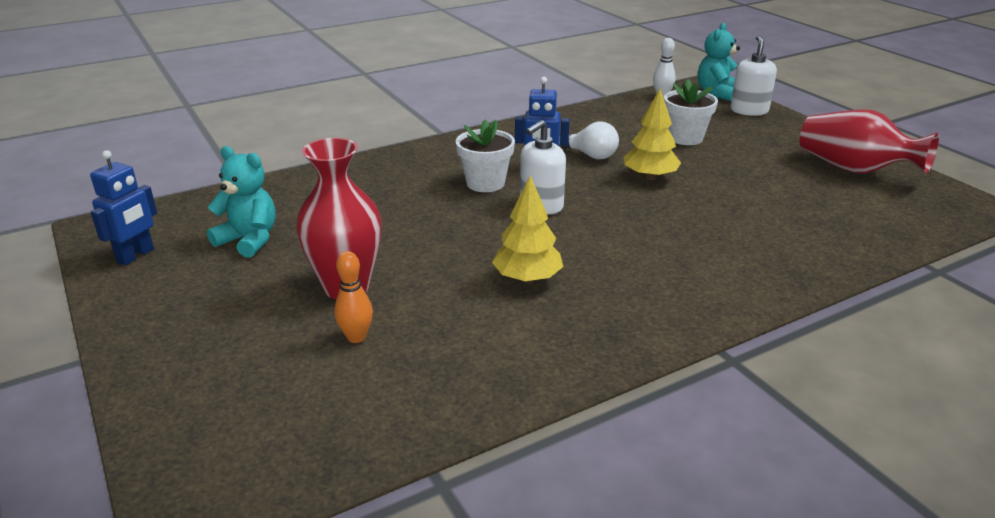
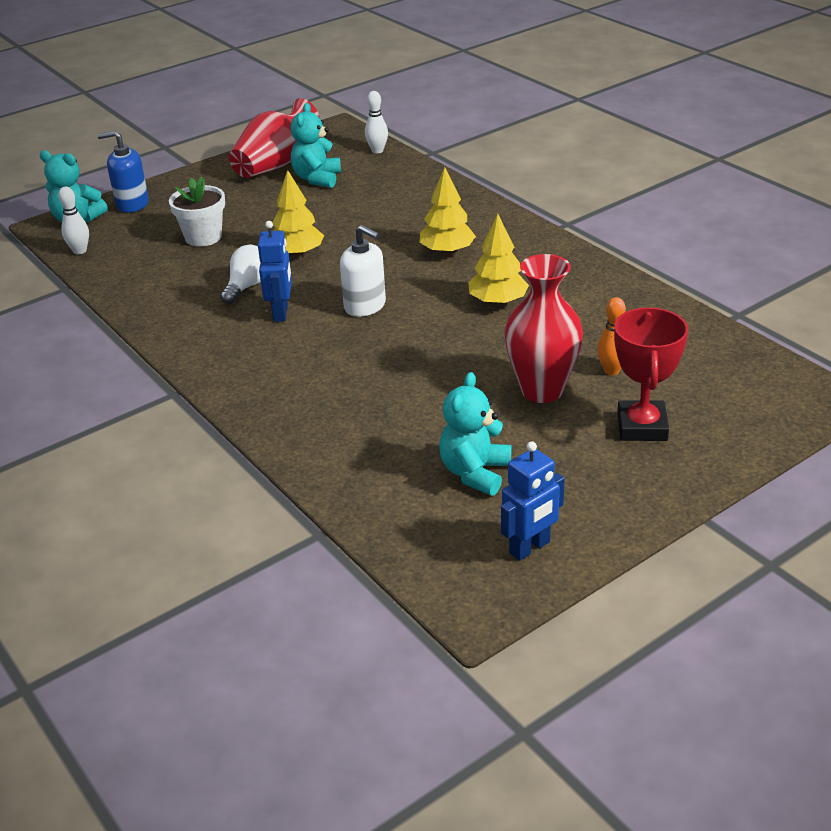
camera: 95 degrees left, 5 degrees up
blue robot [90,150,157,265] -> blue robot turned 120 degrees clockwise [501,441,565,561]
white flower pot [456,120,515,192] -> none
white soap dispenser [731,35,777,116] -> blue soap dispenser [97,131,149,213]
none -> turquoise teddy bear [290,103,341,188]
none -> white bowling pin [365,91,388,153]
none -> yellow tree [419,167,476,255]
none -> red trophy [614,307,688,441]

